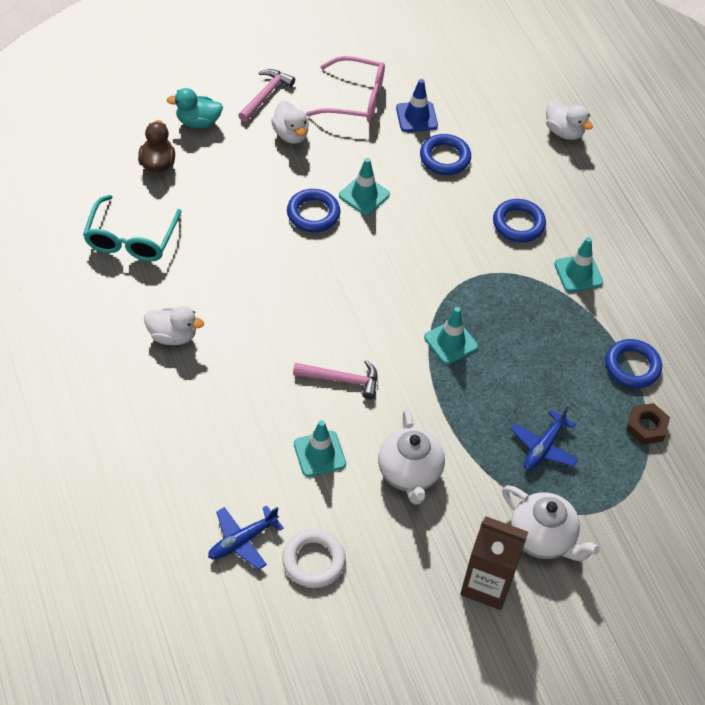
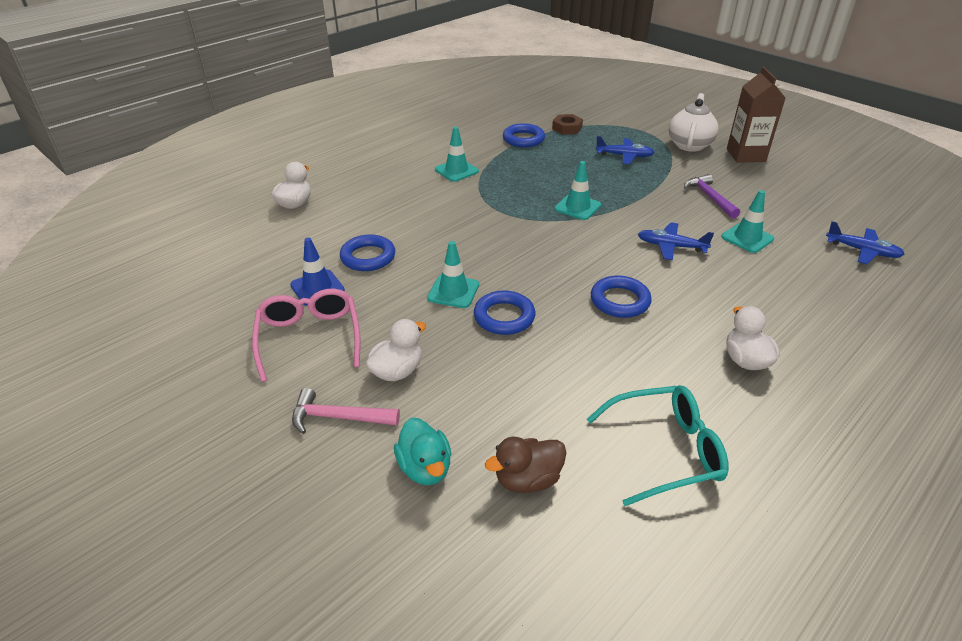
camera: 110 degrees left, 15 degrees down
white ring [282,529,346,588] -> none
pink hammer [293,360,378,399] -> blue plane [638,222,714,260]
white teapot [378,409,445,505] -> purple hammer [684,174,740,218]
blue ring [493,199,546,242] -> blue ring moved to [591,275,652,318]

